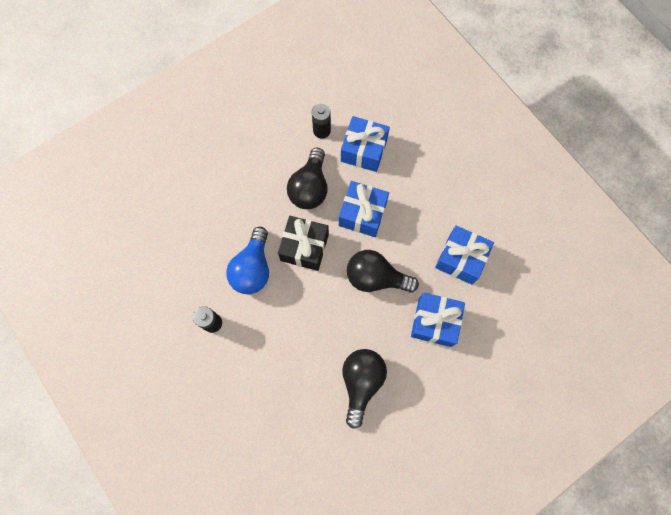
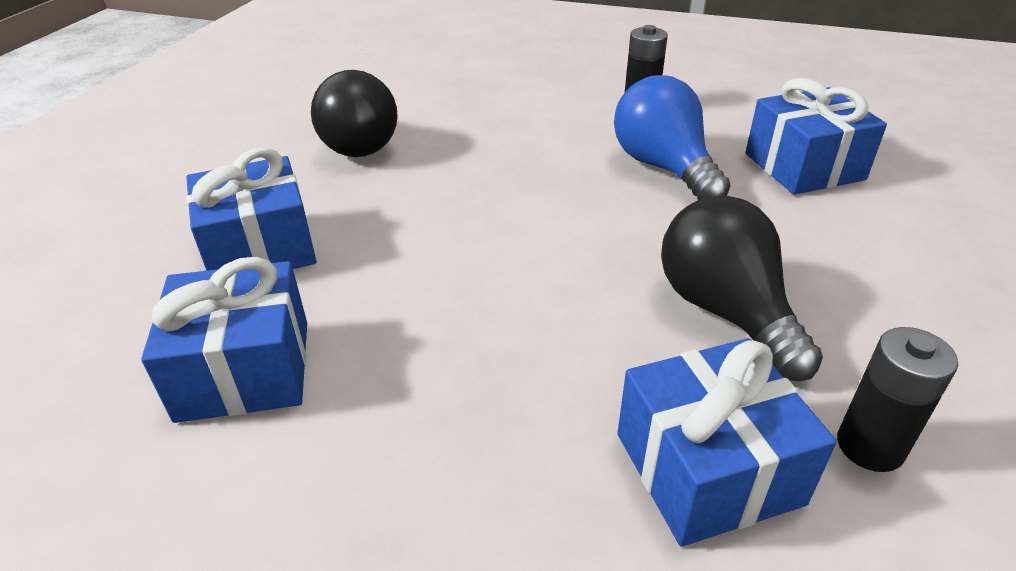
camera: 145 degrees right, 35 degrees down
black gift [278,216,329,271] -> none
blue gift [339,181,389,237] -> blue gift moved to [745,78,887,195]
black light bulb [347,250,419,293] -> none

